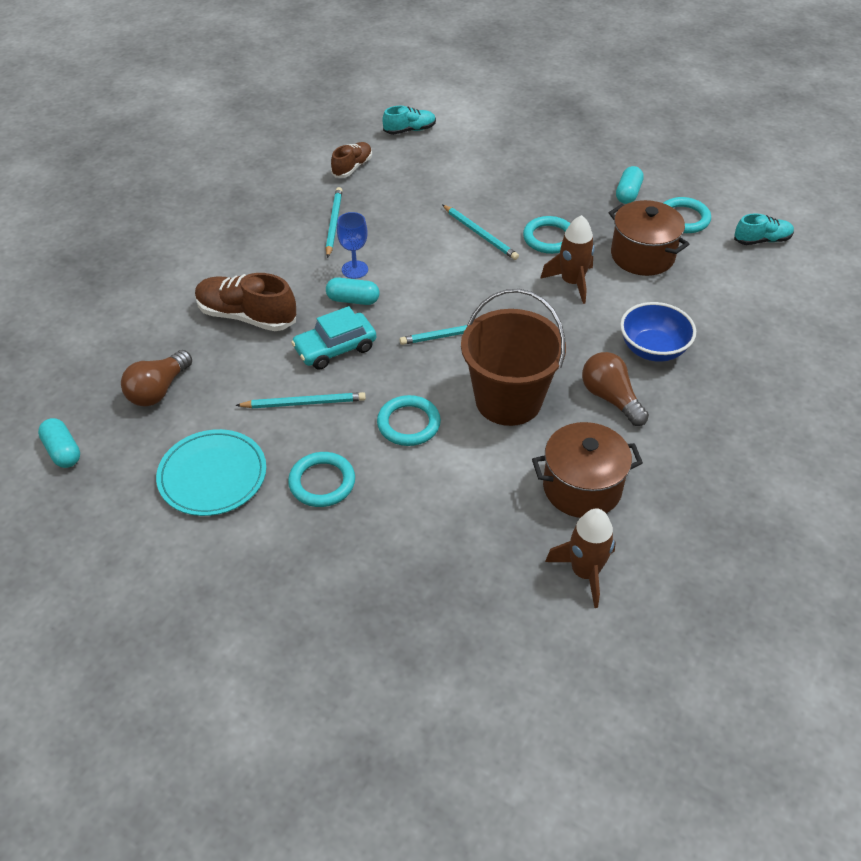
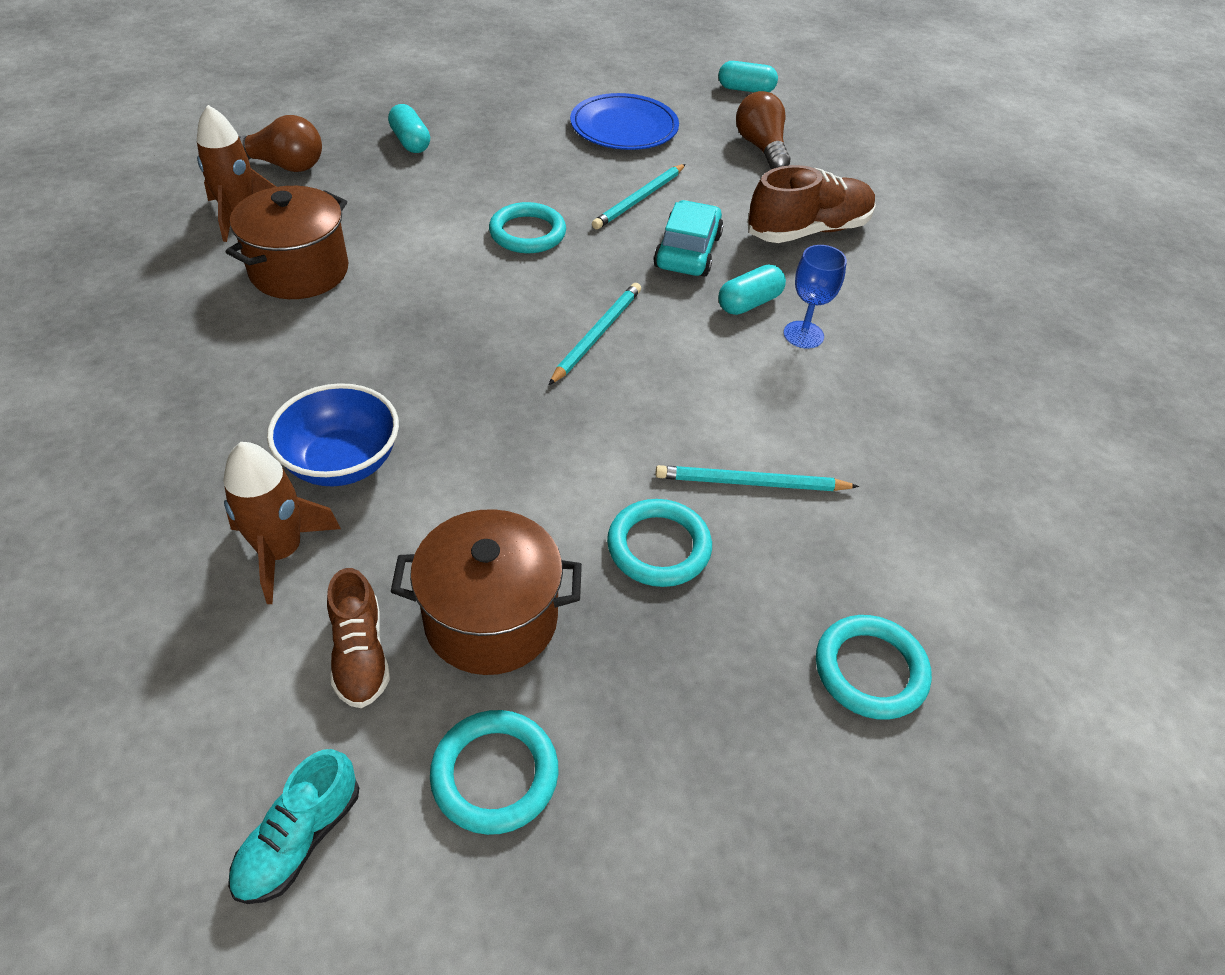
camera: 130 degrees right, 0 degrees up
turquoise plate [156,429,266,516] -> blue plate [570,93,679,150]
turquoise ring [288,452,355,507] -> turquoise ring moved to [816,615,932,720]
turquoise pencil [326,187,342,258] -> none
brown shoe [331,142,372,178] -> brown shoe moved to [327,568,390,708]
turquoise shoe [382,106,436,135] -> none
brown bucket [461,289,566,426] -> none
brown rocket [540,215,595,304] -> brown rocket moved to [223,442,341,604]
brown light bulb [582,352,649,426] -> brown light bulb moved to [239,115,322,172]
turquoise capsule [616,166,644,204] -> turquoise capsule moved to [388,104,430,153]

